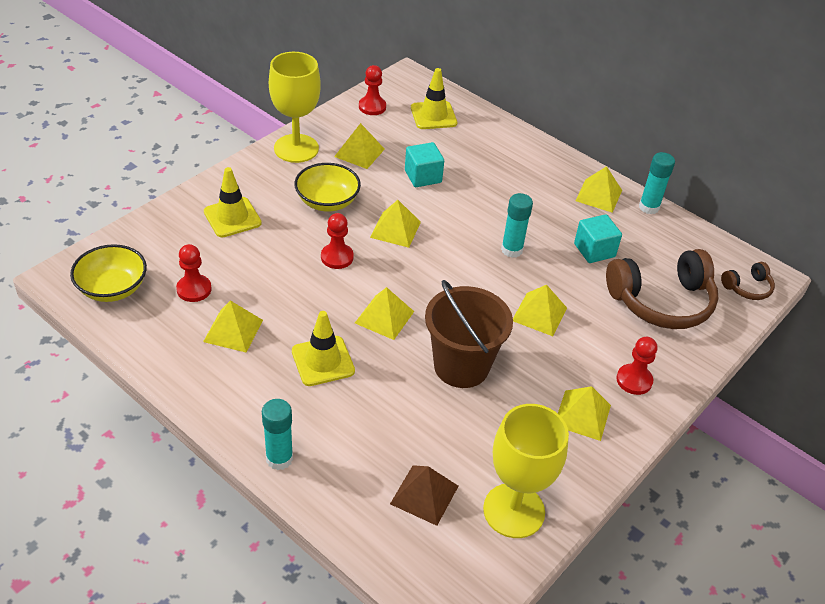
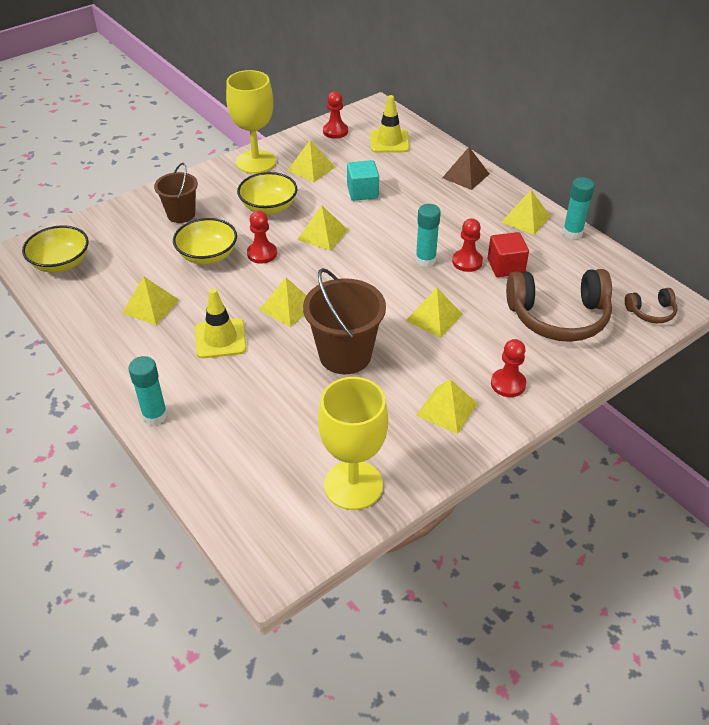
camera: 15 degrees right, 0 degrees up
red pawn [176,244,212,302] -> red pawn moved to [452,218,483,272]
yellow traffic cone [204,167,262,238] -> brown bucket [154,163,198,223]
brown pyramid [390,465,458,526] -> brown pyramid moved to [442,147,489,190]
turquoise cube [574,214,622,263] -> red cube [488,232,529,277]
none -> yellow bowl [173,218,237,264]

